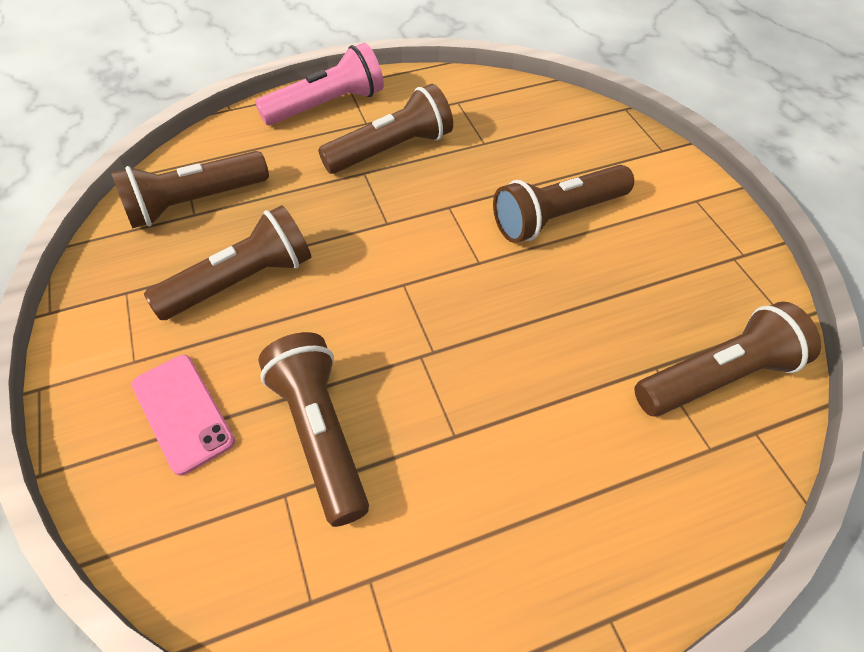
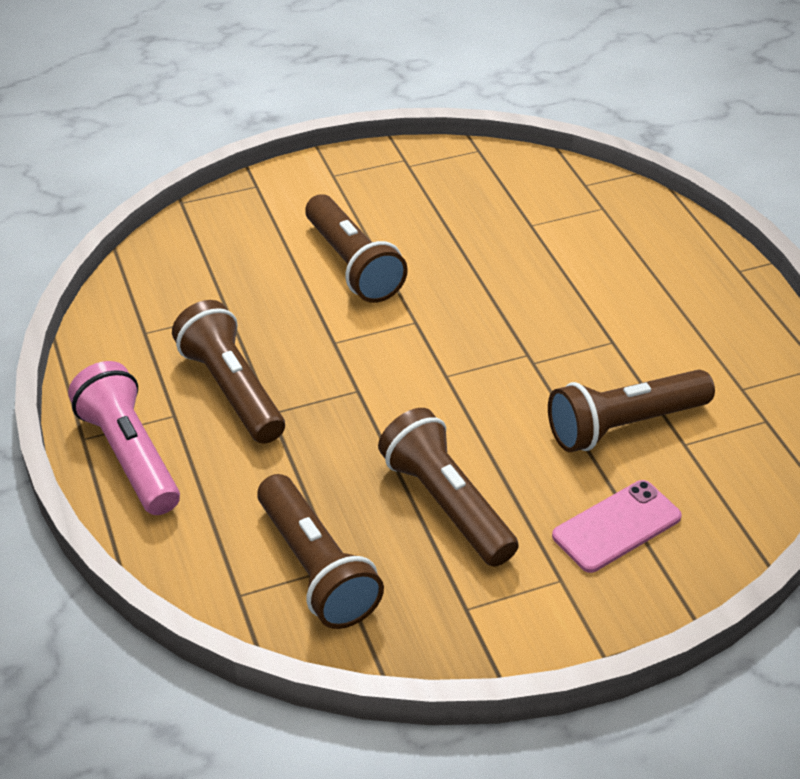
camera: 90 degrees left, 10 degrees down
brown flashlight [634,301,821,417] -> none

